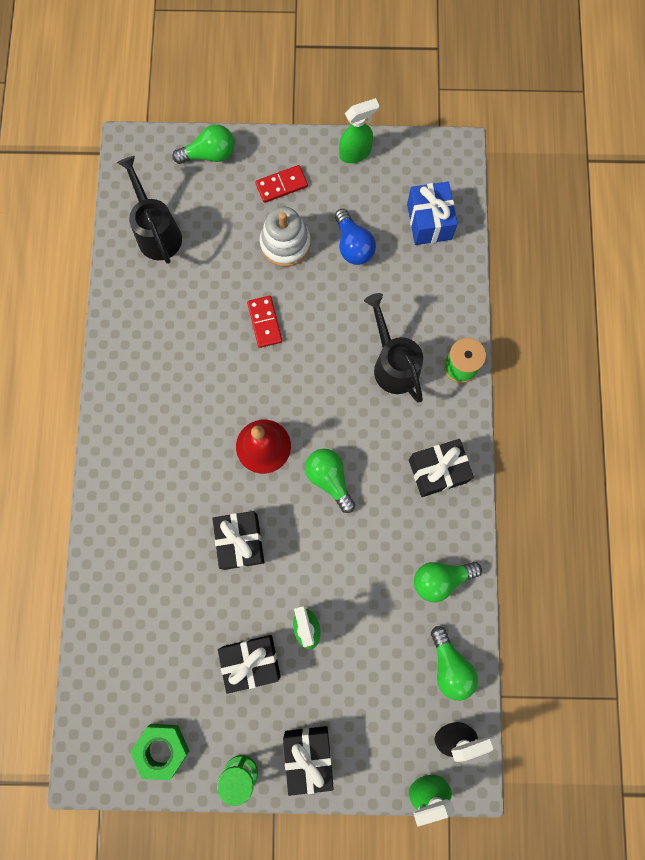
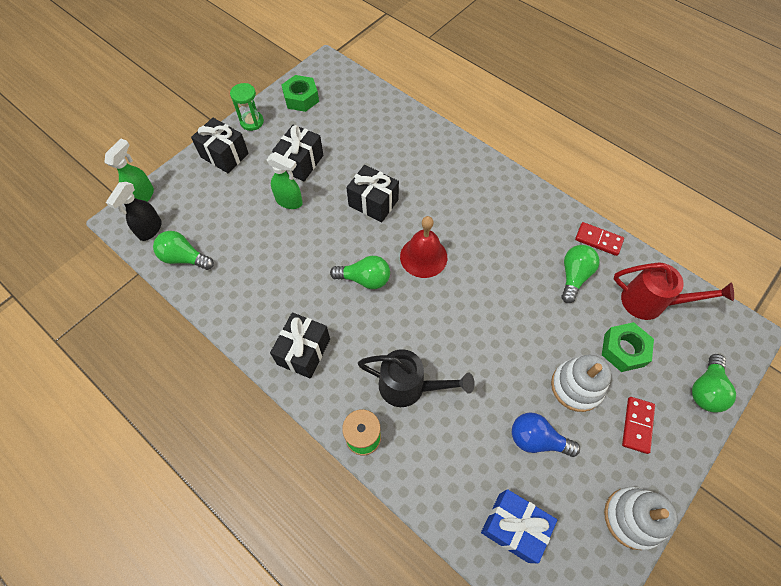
camera: 130 degrees right, 15 degrees down
black watering can [117,156,182,264] -> red watering can [614,263,734,320]
red domino [247,296,282,348] -> red domino moved to [575,222,624,256]
green spray bottle [339,98,379,163] -> white stacking toy [604,487,678,550]
green light bulb [414,562,482,602] -> green light bulb moved to [561,245,600,303]
none -> green nut [602,322,654,372]

